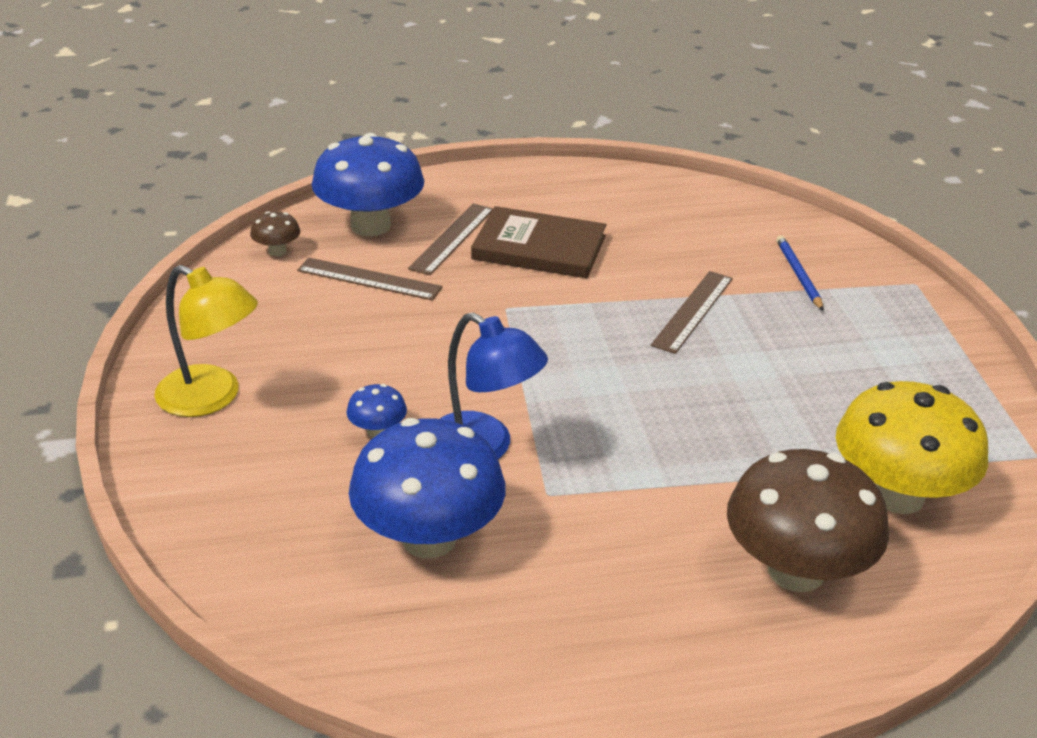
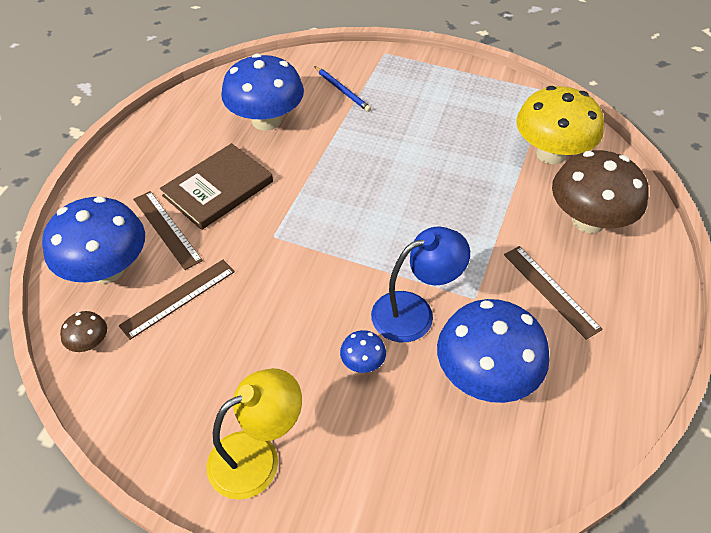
camera: 60 degrees left, 15 degrees up
brown ruler [651,271,733,354] -> brown ruler moved to [504,246,603,340]
blue pencil [776,235,823,311] -> blue pencil turned 150 degrees counterclockwise [314,66,371,112]
none -> blue mushroom [221,53,304,131]

